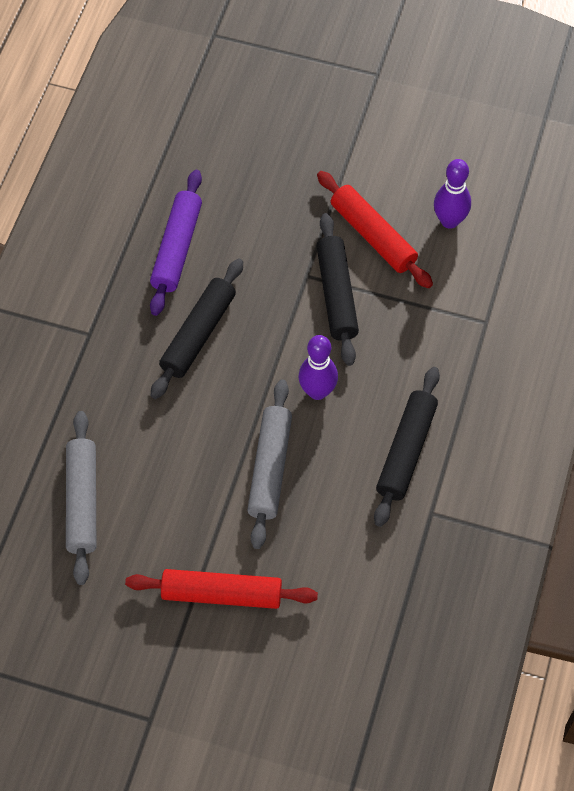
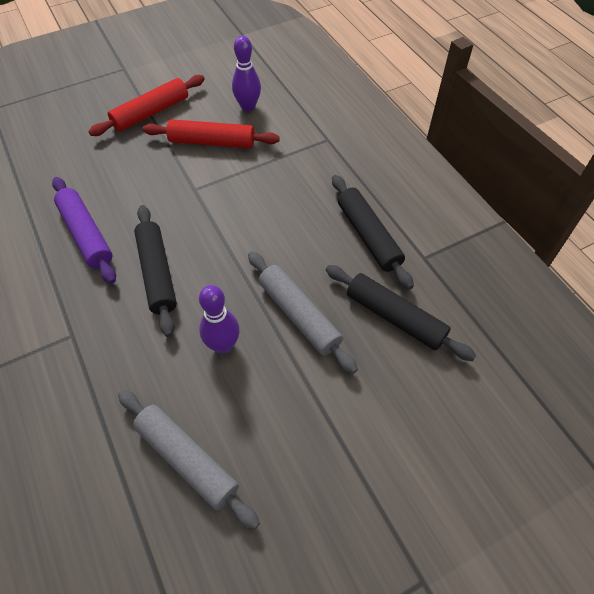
camera: 45 degrees left, 5 degrees down
red rolling pin [125,569,318,609] -> red rolling pin moved to [88,75,205,136]
purple bowling pin [298,335,338,400] -> purple bowling pin moved to [199,285,240,354]
black rolling pin [316,213,359,366] -> black rolling pin moved to [326,265,476,361]

